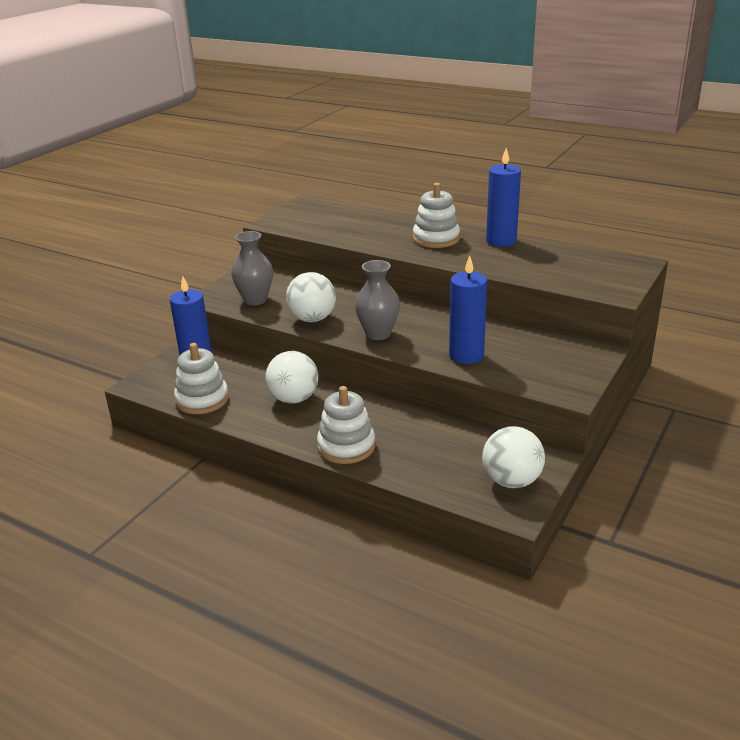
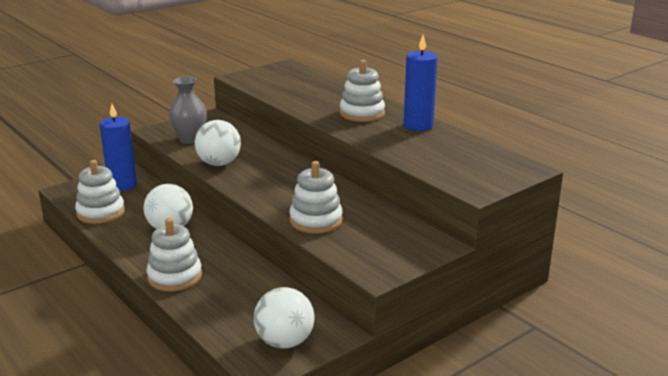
camera: 20 degrees right, 5 degrees down
grey vase [355,260,400,340] -> none
blue candle [449,255,487,364] -> white stacking toy [289,161,343,234]

